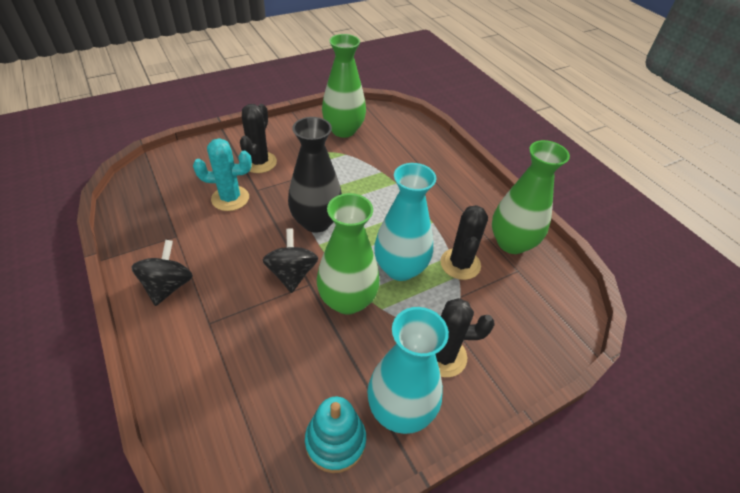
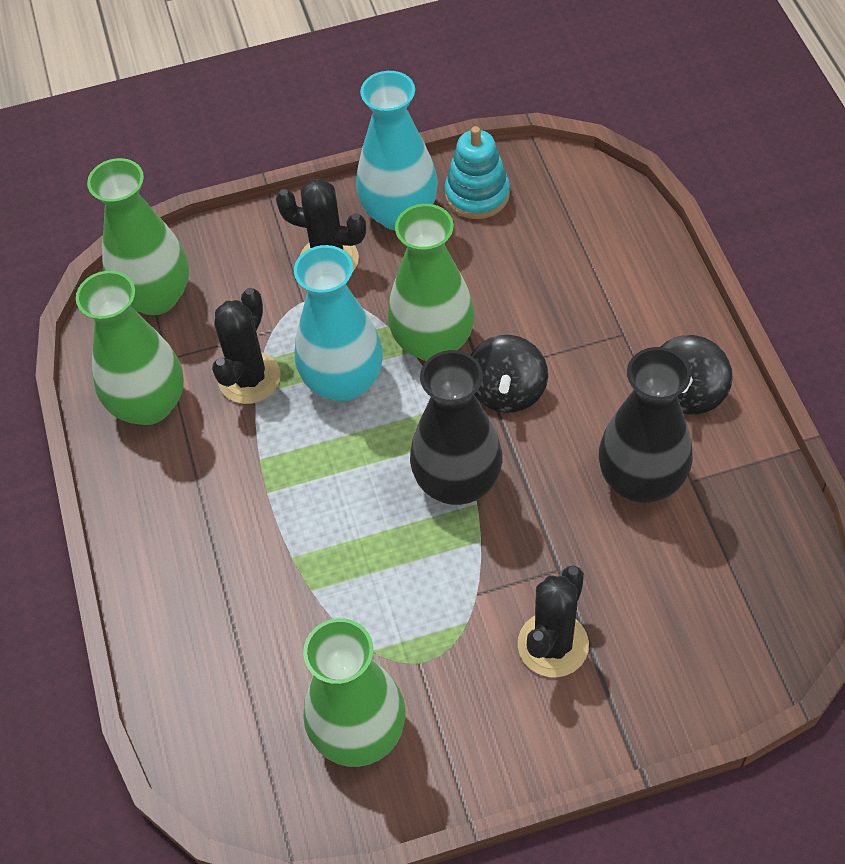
camera: 160 degrees left, 10 degrees up
turquoise cactus [193,138,252,211] -> none
none -> green vase [87,158,189,315]
none -> black vase [599,347,693,503]

